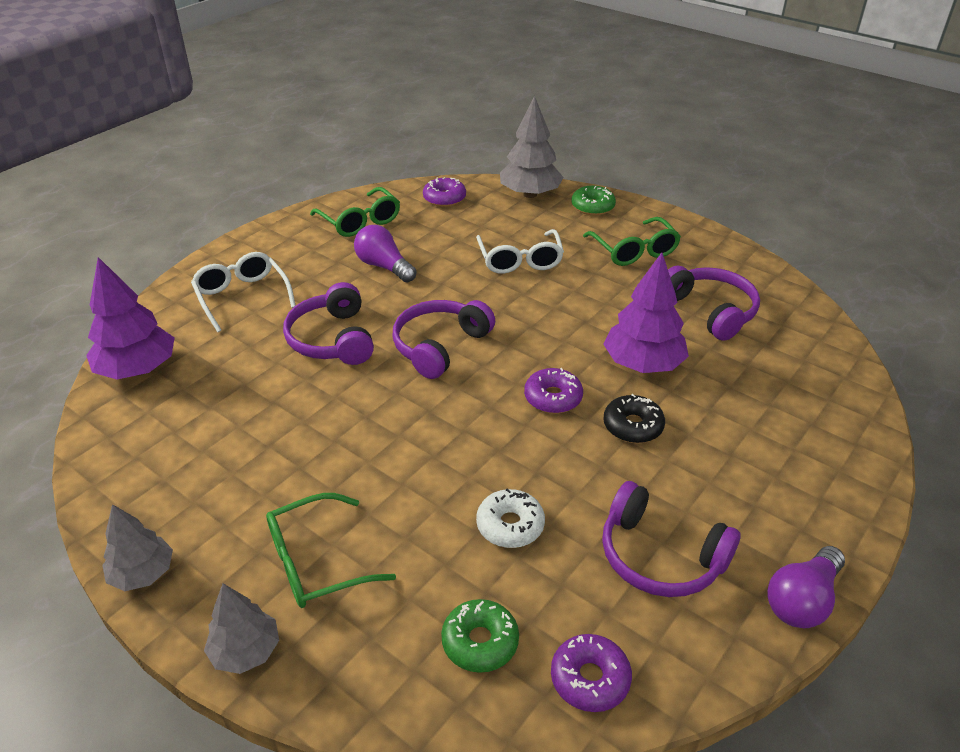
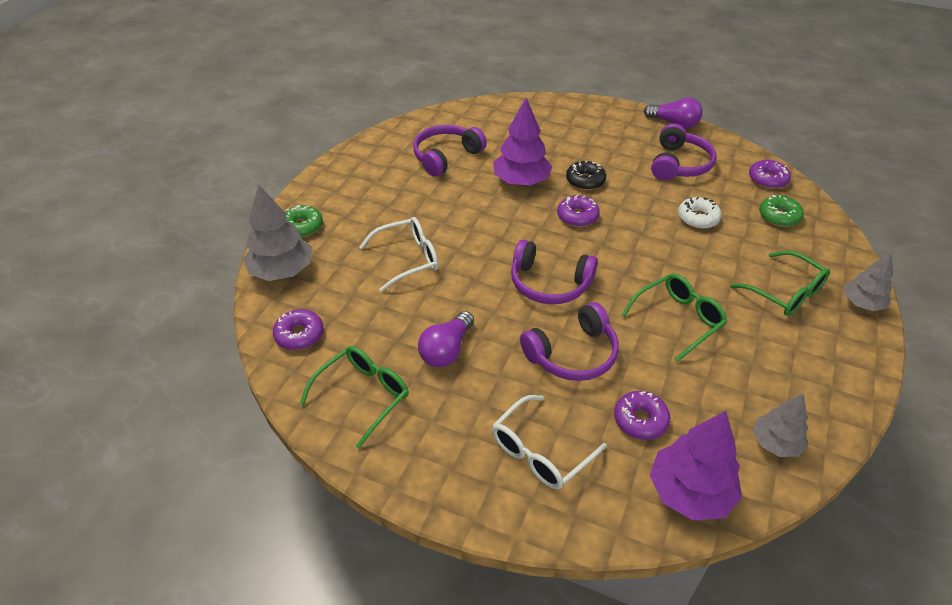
camera: 105 degrees left, 5 degrees up
grey tree [102,504,173,591] -> grey tree moved to [753,393,808,457]
green glasses [583,217,681,266] -> green glasses moved to [622,274,727,362]
none -> purple donut [614,391,670,440]

